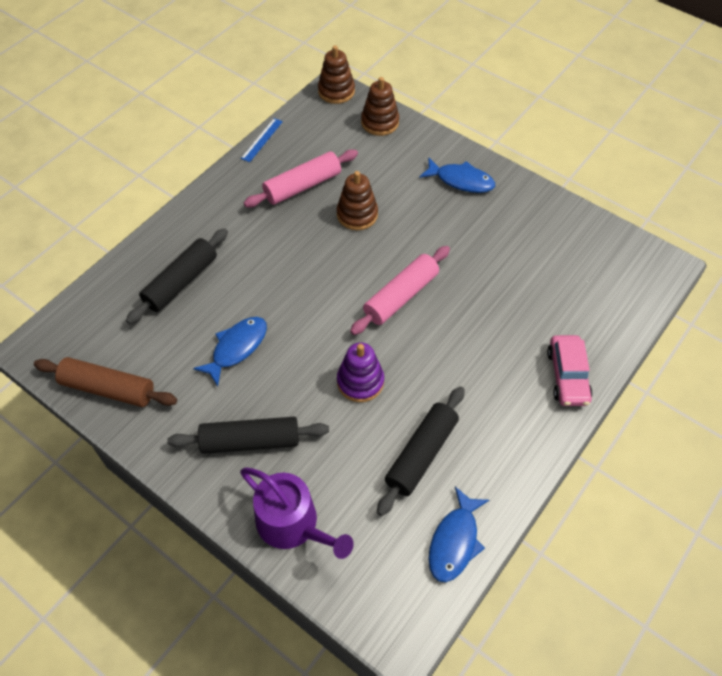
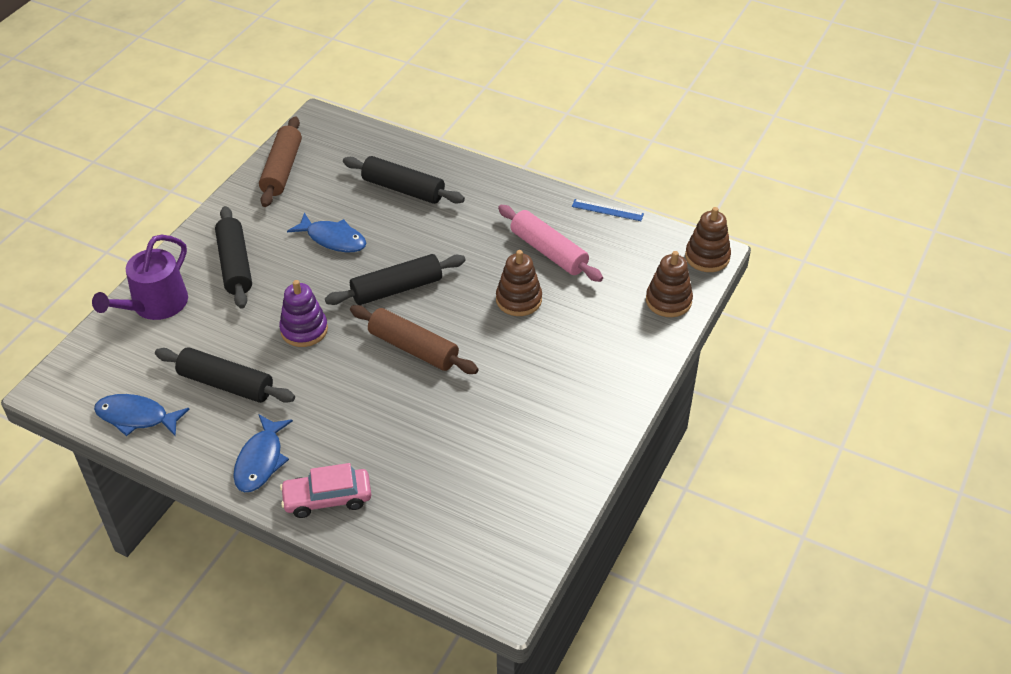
camera: 80 degrees right, 10 degrees down
pink rolling pin [350,246,450,335] -> brown rolling pin [350,305,479,374]
blue fish [419,157,495,193] -> blue fish moved to [233,415,293,492]
none -> black rolling pin [325,254,466,305]

